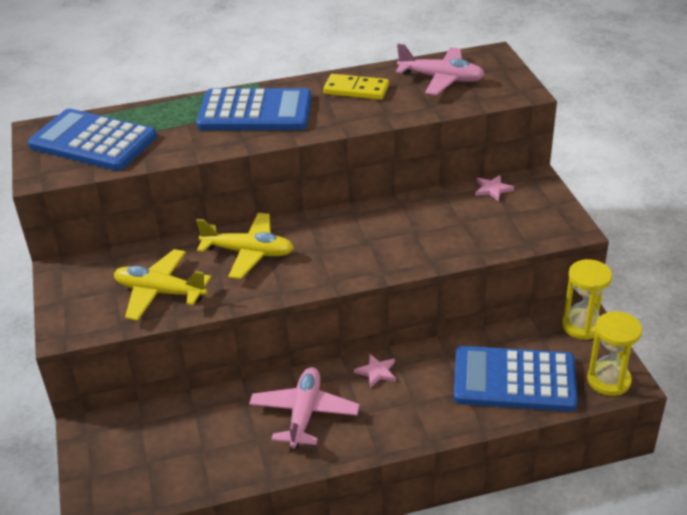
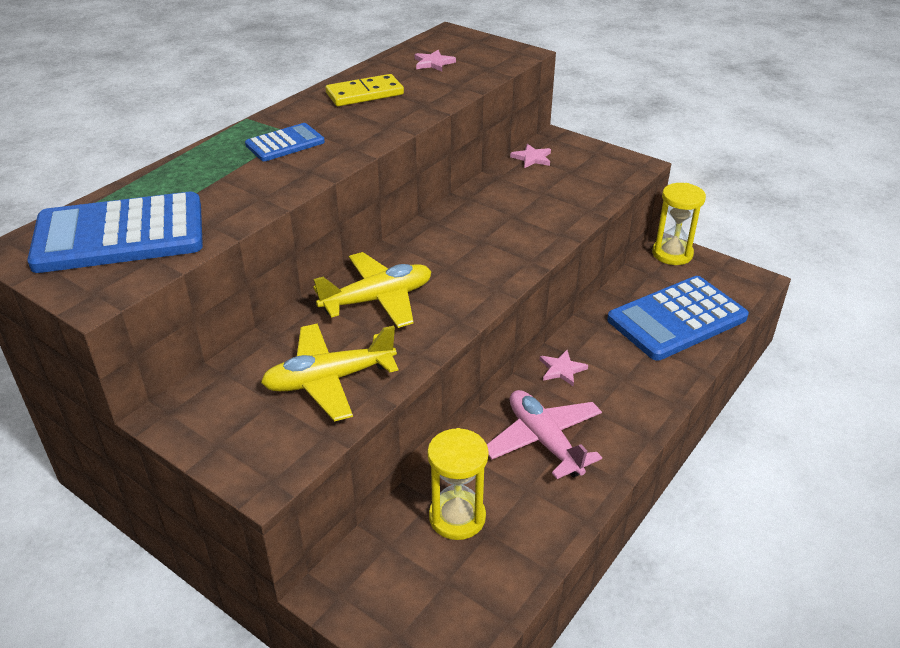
camera: 40 degrees left, 0 degrees up
blue calculator [196,88,312,130] -> blue calculator [245,123,325,161], size x0.51
pink plane [396,44,485,95] -> pink star [415,50,456,72]
yellow hourglass [587,311,642,396] -> yellow hourglass moved to [427,428,489,540]

